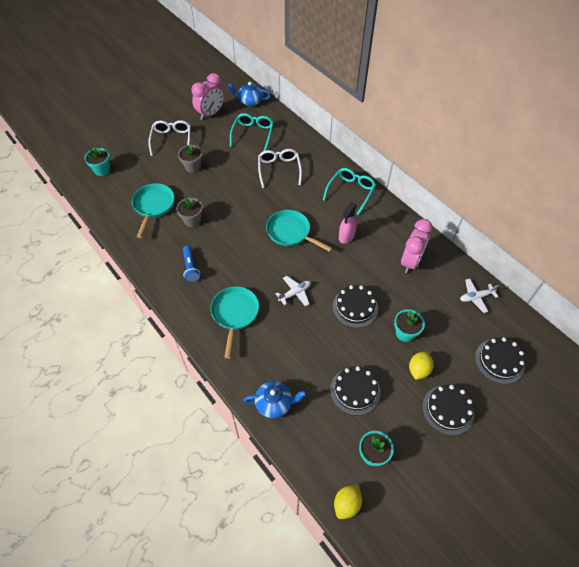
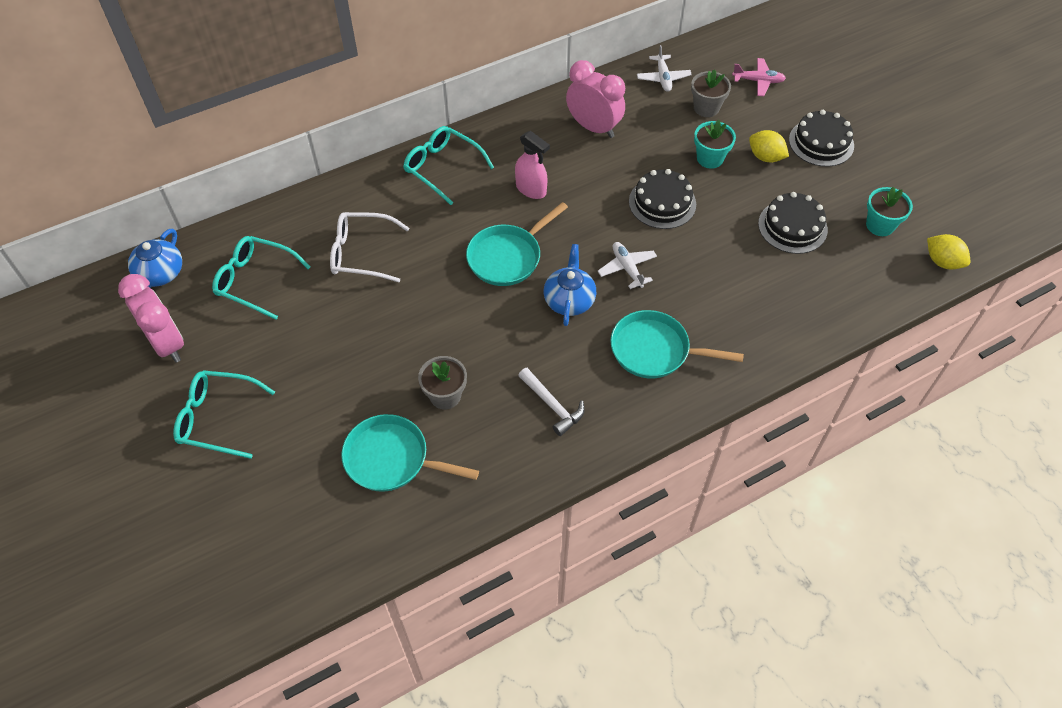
camera: 80 degrees left, 0 degrees up
turquoise flower pot [85,147,110,176] -> none
white glasses [148,120,191,156] -> turquoise glasses [173,370,275,459]
grey flower pot [178,144,202,173] -> grey flower pot moved to [691,69,731,117]
blue flashlight [183,246,200,282] -> white hammer [518,368,585,436]
blue teapot [243,381,307,418] -> blue teapot moved to [544,244,596,326]
black cake [475,337,525,384] -> pink plane [732,58,786,96]

